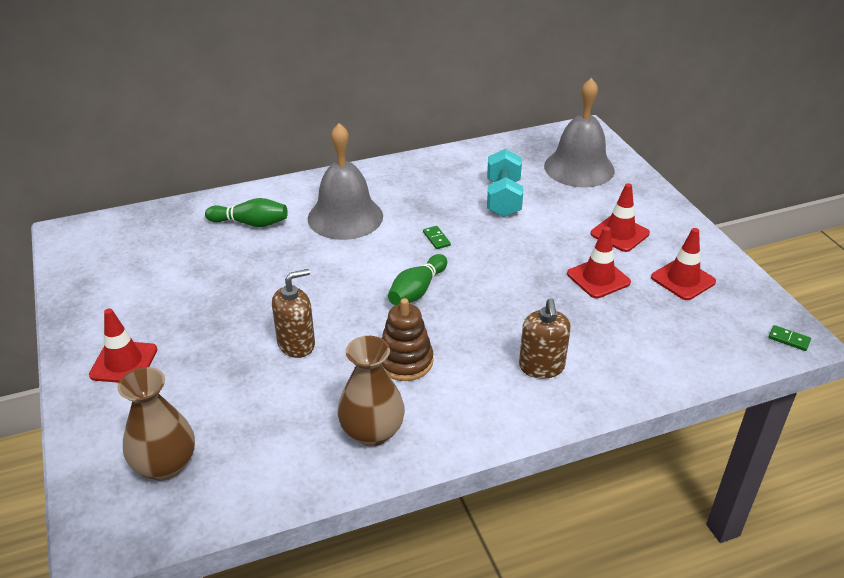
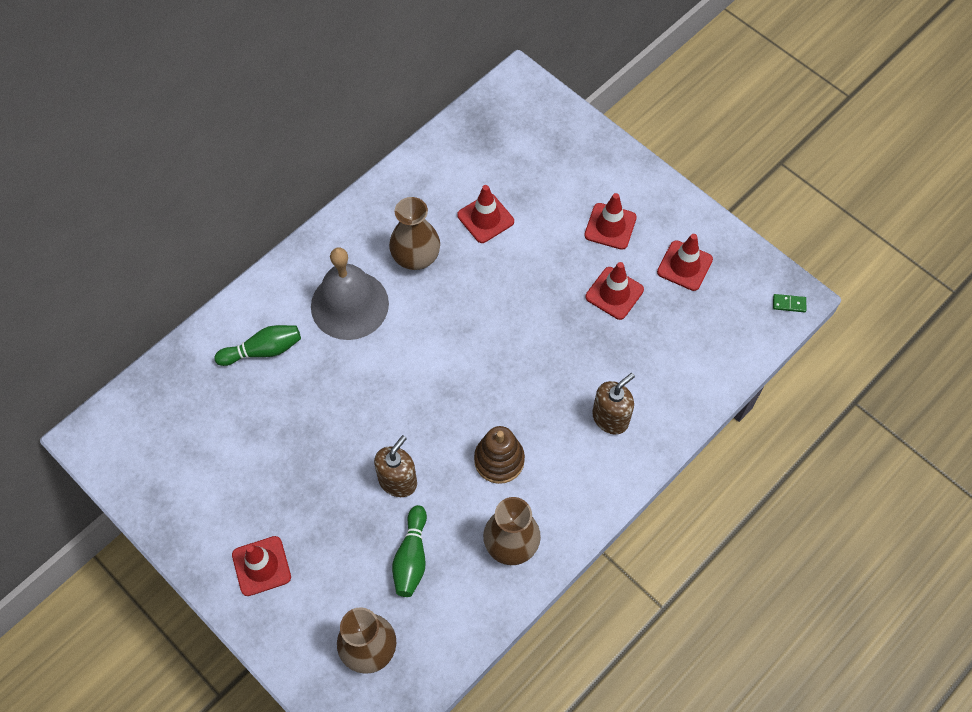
camera: 25 degrees left, 25 degrees up
green bowling pin [388,254,447,305] -> green bowling pin moved to [392,505,427,597]
green domino [423,226,451,249] -> none
turquoise dumbbell [487,149,523,217] -> red traffic cone [457,185,514,243]
brown soap dispenser [519,298,571,379] -> brown soap dispenser turned 105 degrees counterclockwise [592,373,635,434]
grey bell [544,78,615,188] -> none
none -> brown vase [389,197,440,270]

